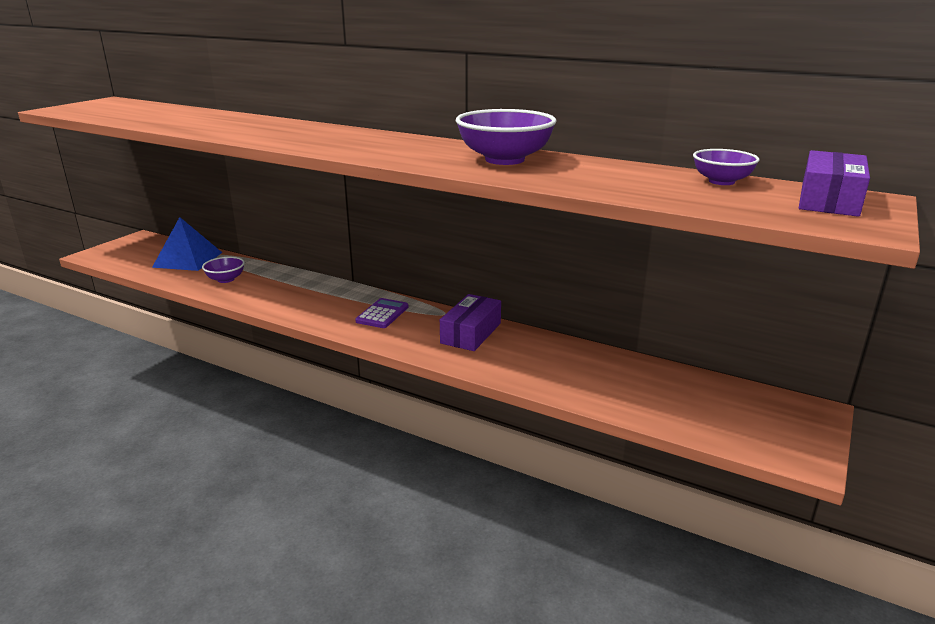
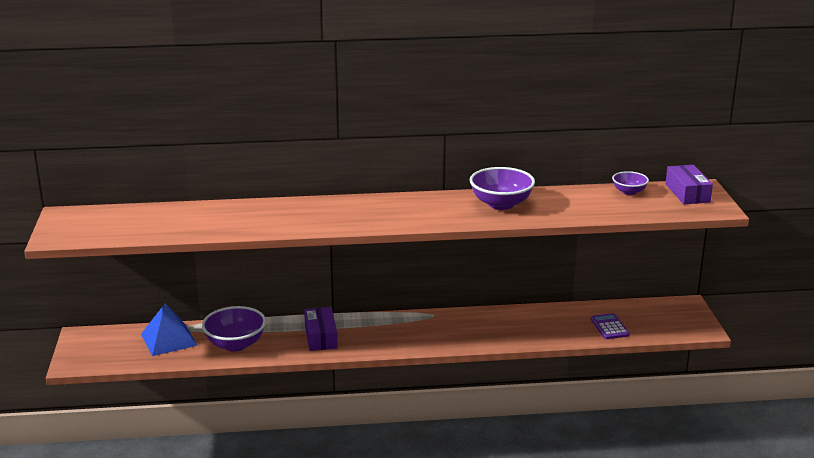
camera: 35 degrees left, 0 degrees up
purple bowl [202,257,245,283] -> purple bowl [202,306,266,351], size x1.76
purple calculator [355,298,408,328] -> purple calculator moved to [591,313,630,339]
purple box [440,294,501,351] -> purple box moved to [304,307,338,351]

